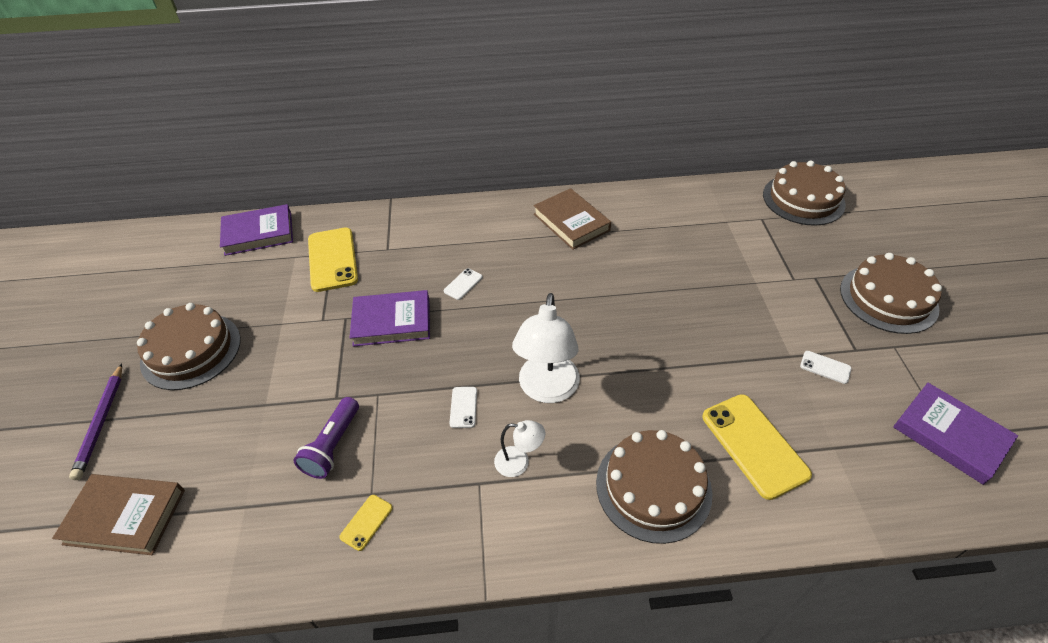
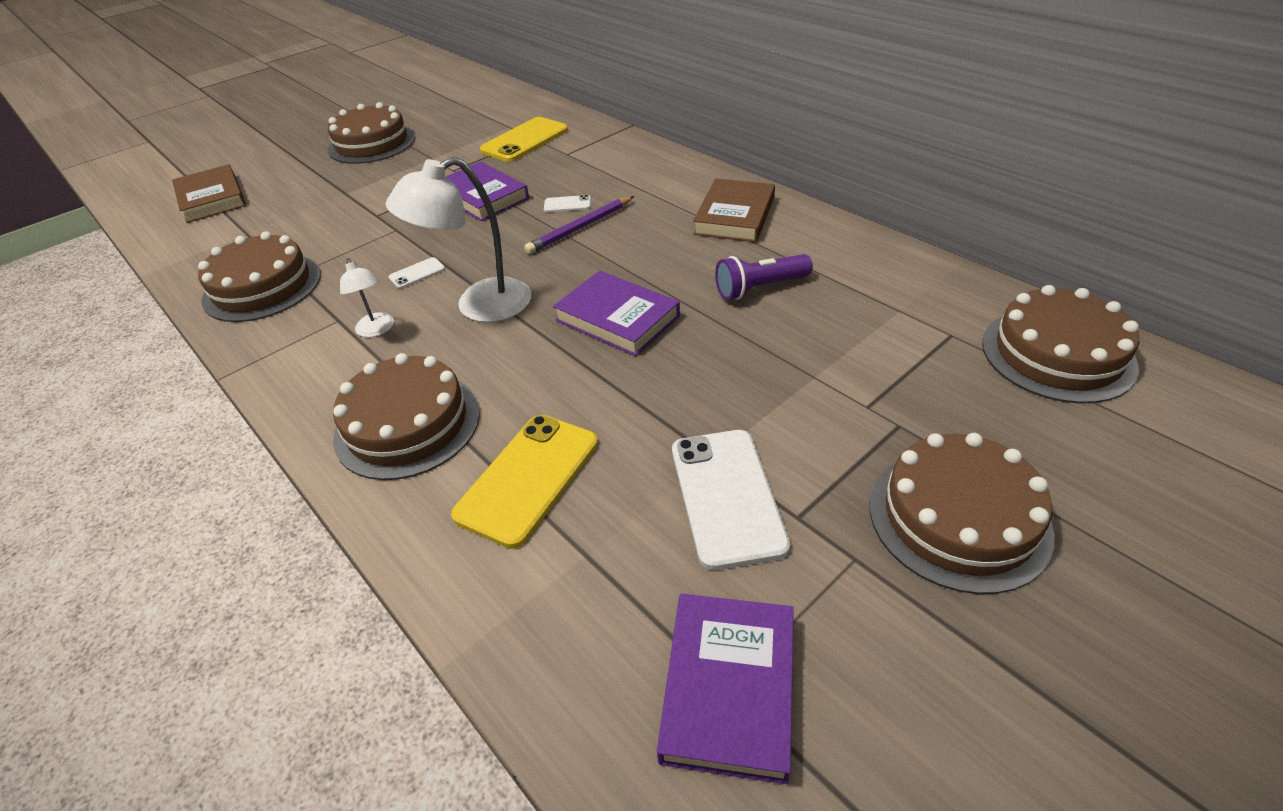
camera: 55 degrees right, 5 degrees down
purple pencil [69,363,122,480] -> purple pencil moved to [524,196,634,254]
purple book [220,204,293,256] -> purple book moved to [553,271,680,356]
purple flashlight [294,397,359,479] -> purple flashlight moved to [715,254,813,300]
yellow phone [340,495,393,551] -> brown cake [198,231,321,322]
white phone [800,351,852,384] -> white phone [672,430,790,570], size x2.16

